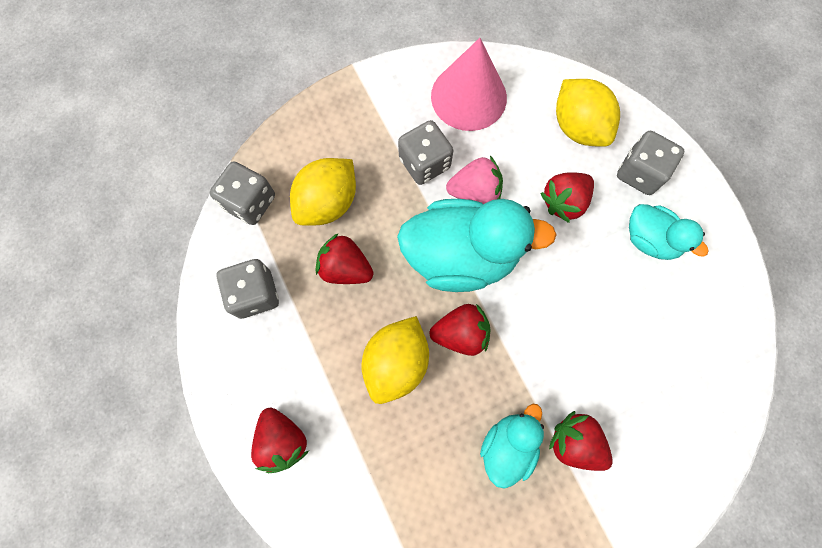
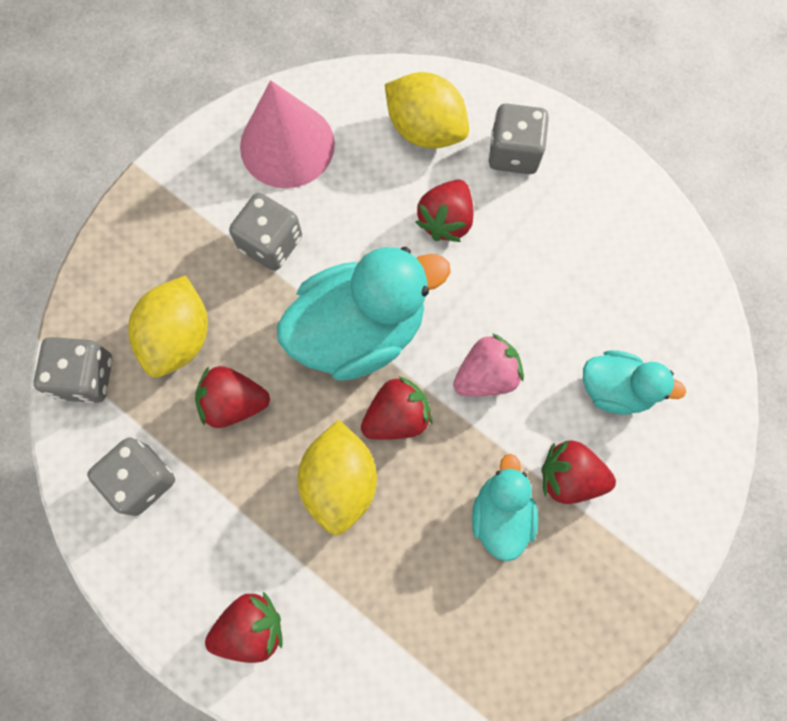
camera: 25 degrees left, 0 degrees up
red strawberry [251,408,309,473] -> red strawberry turned 60 degrees counterclockwise [205,592,283,663]
pink strawberry [446,156,503,204] -> pink strawberry moved to [453,333,524,396]
turquoise duck [629,204,709,260] -> turquoise duck moved to [583,350,686,415]

